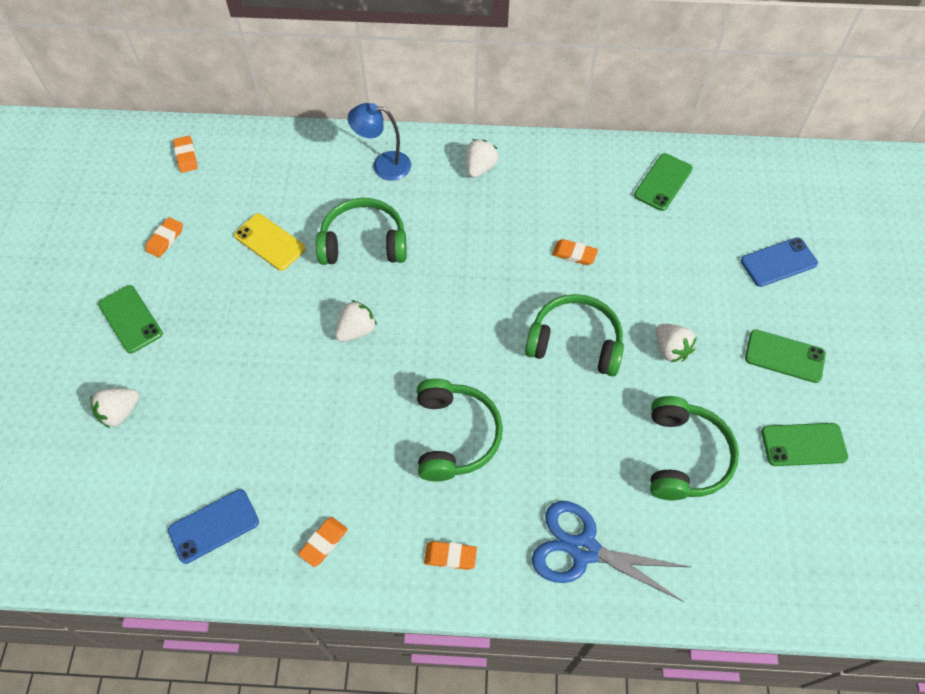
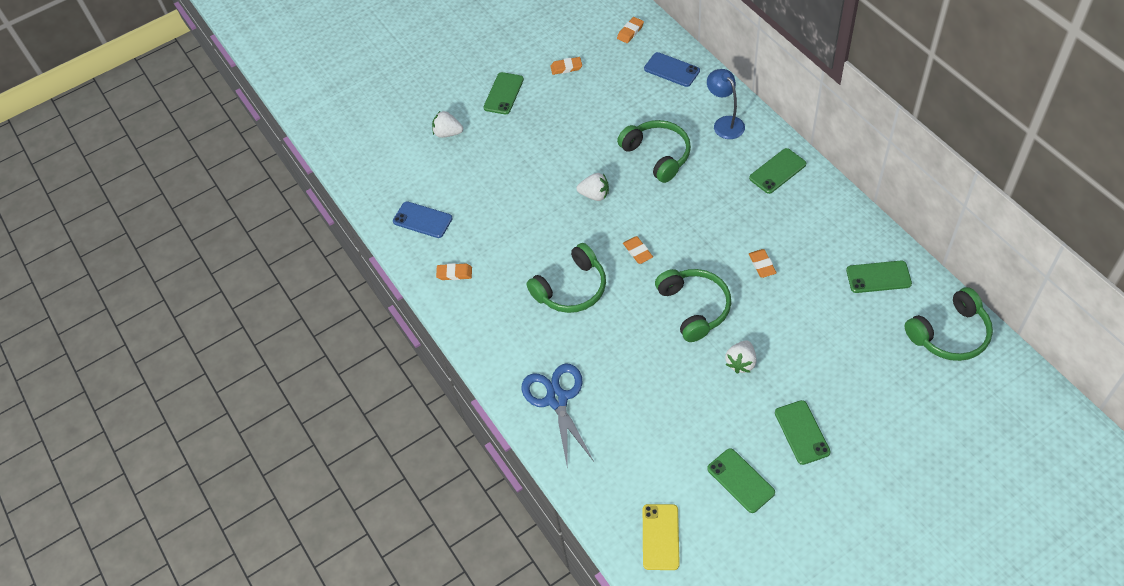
camera: 60 degrees right, 5 degrees down
yellow phone [234,213,306,271] -> yellow phone moved to [643,504,680,570]
orange eraser [424,541,477,570] -> orange eraser moved to [623,236,653,264]
white strawberry [466,139,498,178] -> green phone [749,148,806,194]
green headphones [650,396,739,500] -> green headphones moved to [904,287,993,361]
blue phone [741,237,818,287] -> blue phone moved to [644,52,700,87]

